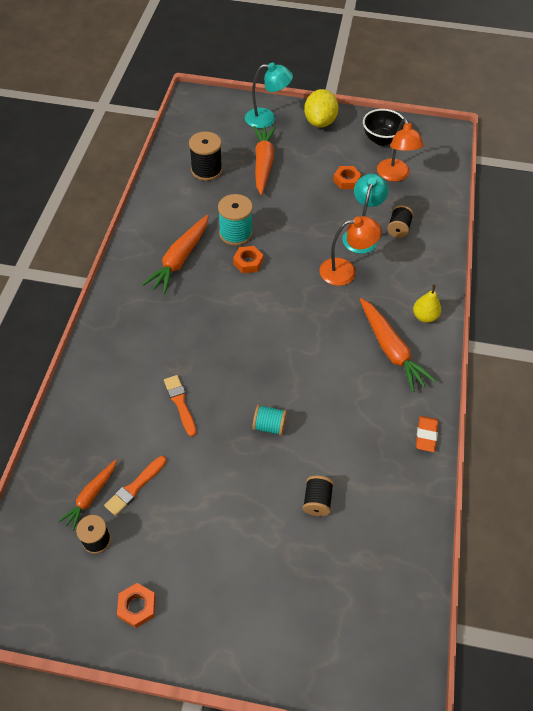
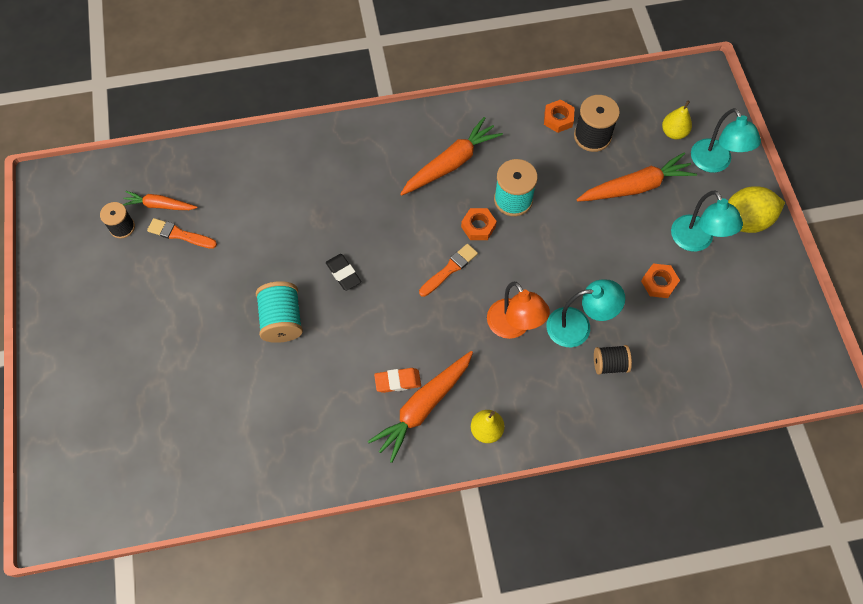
camera: 70 degrees right, 10 degrees up
orange nut [117,583,156,628] -> orange nut moved to [544,99,575,133]
orange carrot [142,215,209,294] -> orange carrot turned 135 degrees clockwise [400,117,503,196]
orange brush [164,375,196,437] -> orange brush moved to [419,244,478,297]
turquoise spool [252,405,287,436] -> turquoise spool [256,281,303,343], size x1.56
black spool [303,476,334,516] -> none
black bowl [363,109,405,146] -> none
orange lamp [377,118,424,182] -> none
orange eraser [416,416,438,452] -> orange eraser moved to [374,368,421,393]
none -> black eraser [326,254,361,291]
none -> yellow pear [662,100,692,139]
none -> turquoise lamp [671,190,743,252]

